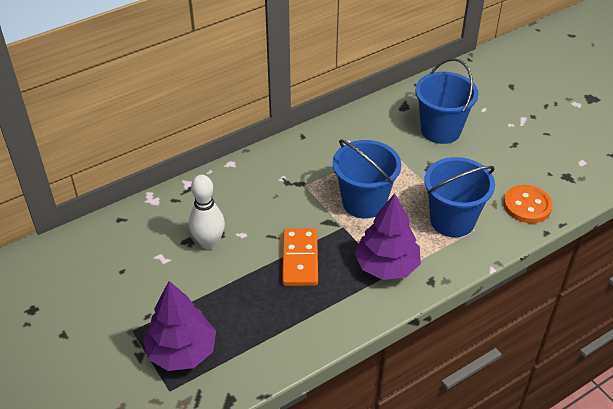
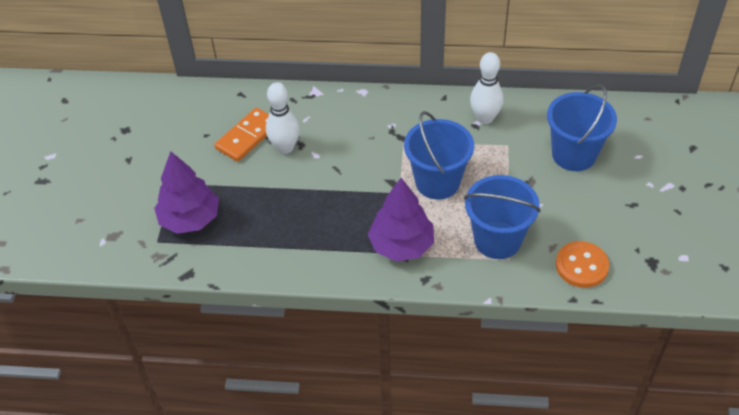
camera: 40 degrees right, 5 degrees up
orange domino [282,229,318,286] -> orange domino moved to [214,108,269,162]
none -> white bowling pin [470,52,504,124]

